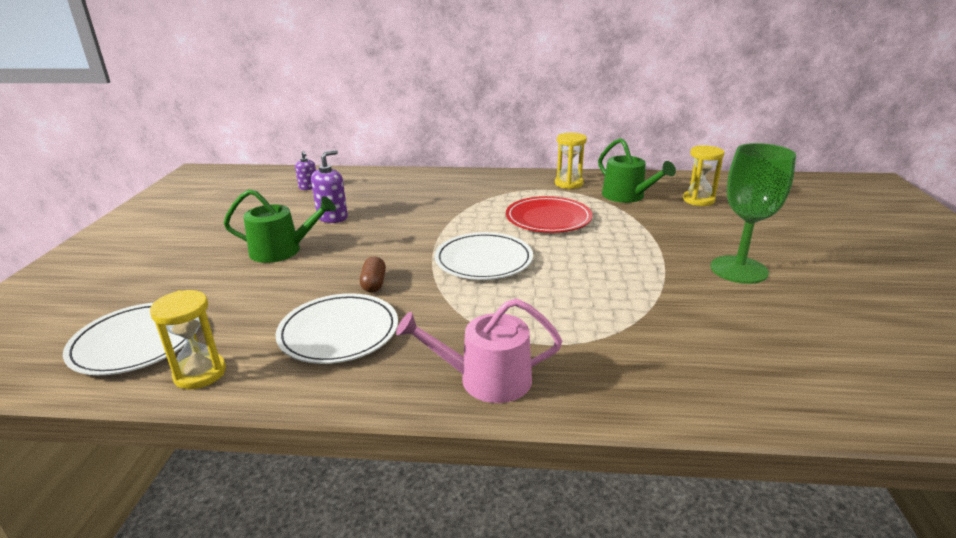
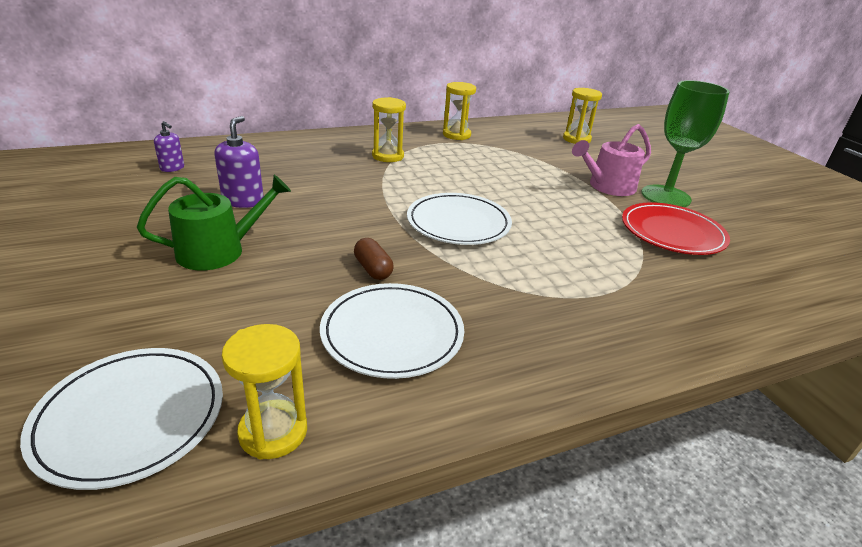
camera: 30 degrees left, 5 degrees up
pink watering can [396,298,562,403] -> pink watering can moved to [572,124,651,196]
red plate [506,196,593,233] -> red plate moved to [622,202,730,255]
green watering can [598,138,676,203] -> none
none -> yellow hourglass [372,97,406,162]

